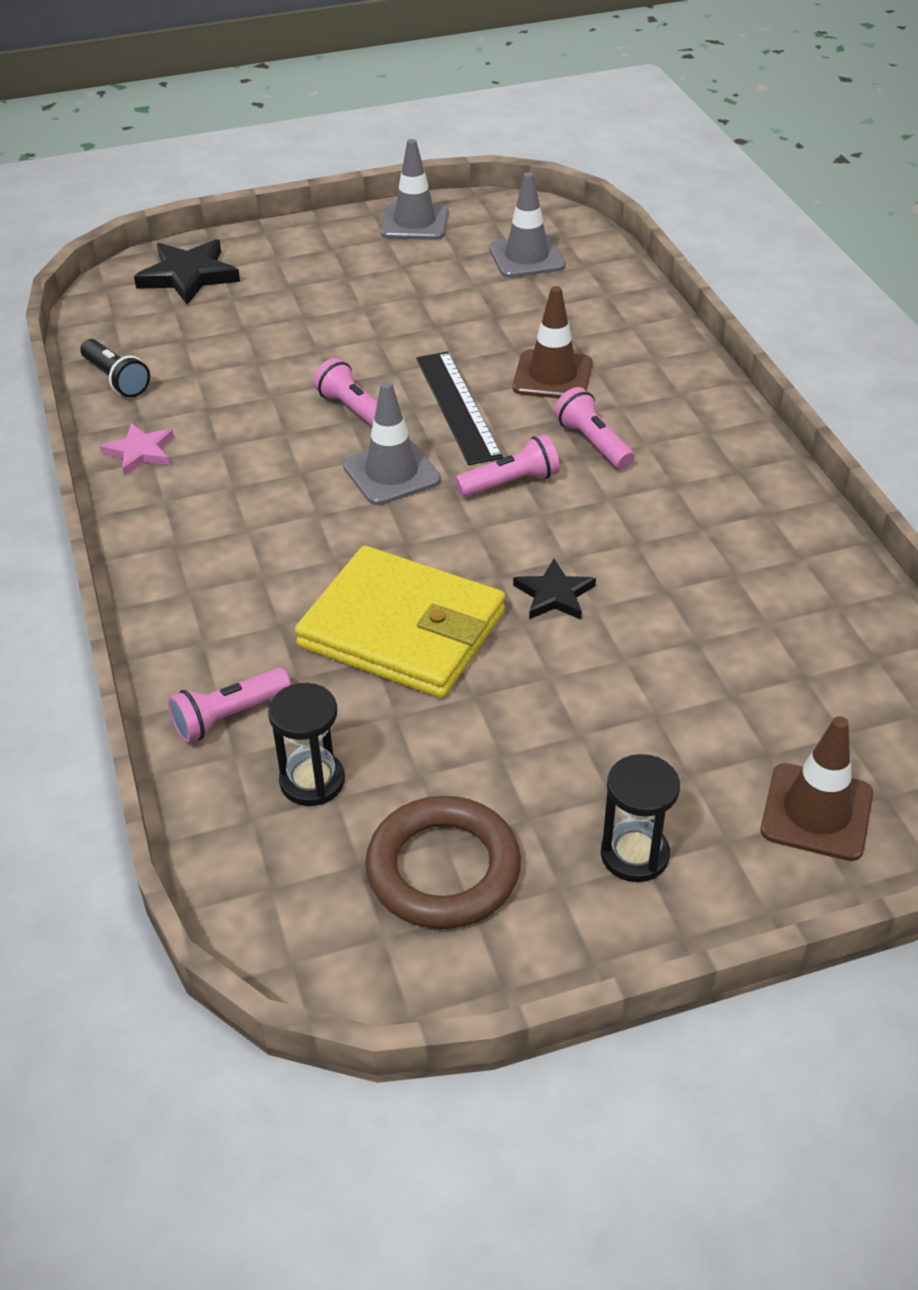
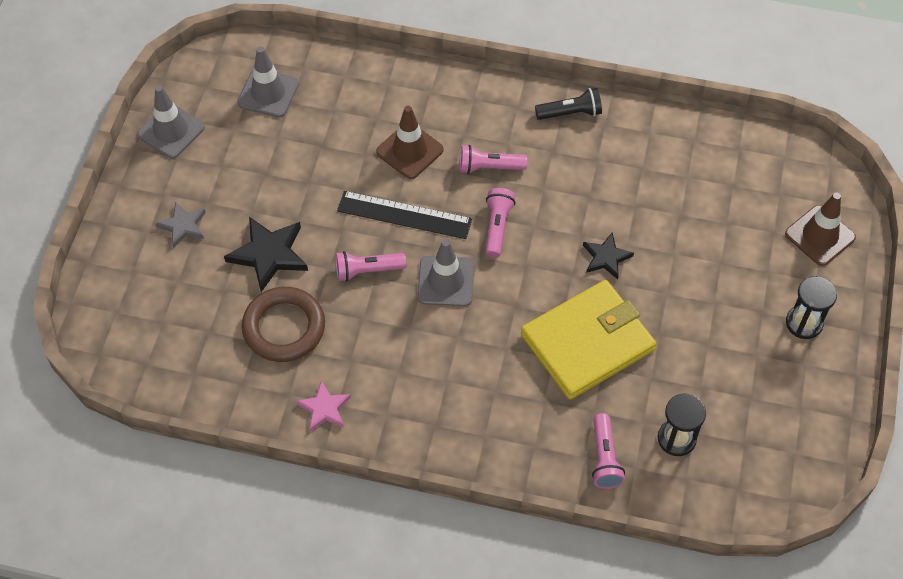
camera: 60 degrees left, 15 degrees up
black flashlight [80,339,150,397] -> black flashlight moved to [535,88,602,120]
black star [134,239,240,305] -> black star moved to [224,217,308,292]
brown ring [365,796,521,929] -> brown ring moved to [242,287,325,362]
none -> grey star [155,201,206,248]

